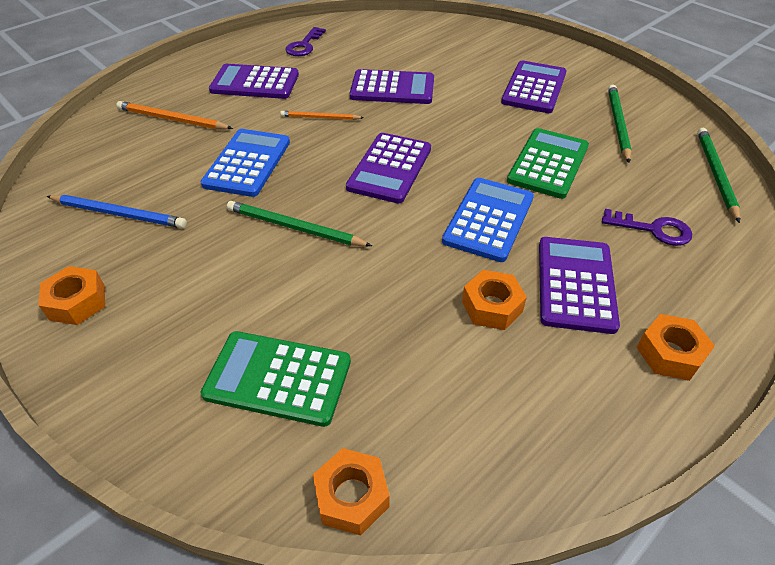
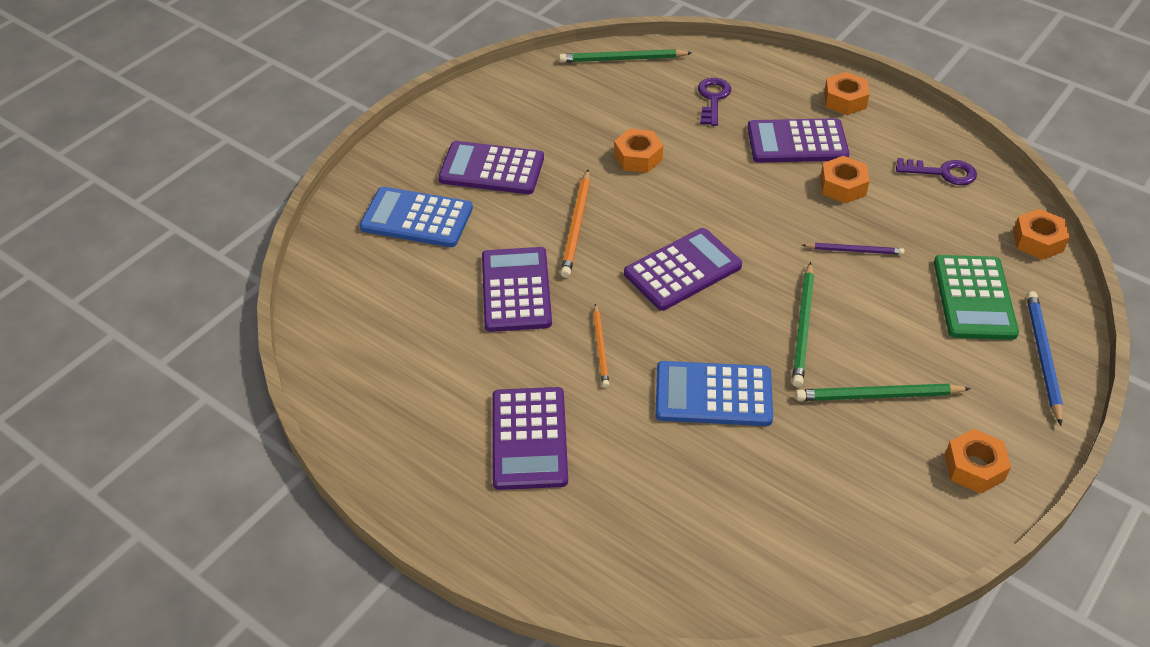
camera: 100 degrees left, 0 degrees up
blue pencil [46,195,187,228] -> blue pencil moved to [1026,291,1063,425]
orange pencil [116,101,233,130] -> orange pencil moved to [560,170,590,278]
purple key [285,27,326,56] -> purple key moved to [896,158,977,185]
purple calculator [346,133,431,203] -> purple calculator turned 45 degrees counterclockwise [624,228,742,311]
blue calculator [442,178,534,262] -> blue calculator moved to [360,187,473,247]
green calculator [507,128,589,199] -> orange nut [614,129,663,173]
green pencil [608,84,632,163] -> green pencil moved to [795,384,971,401]
none -> purple pencil [802,243,905,255]

